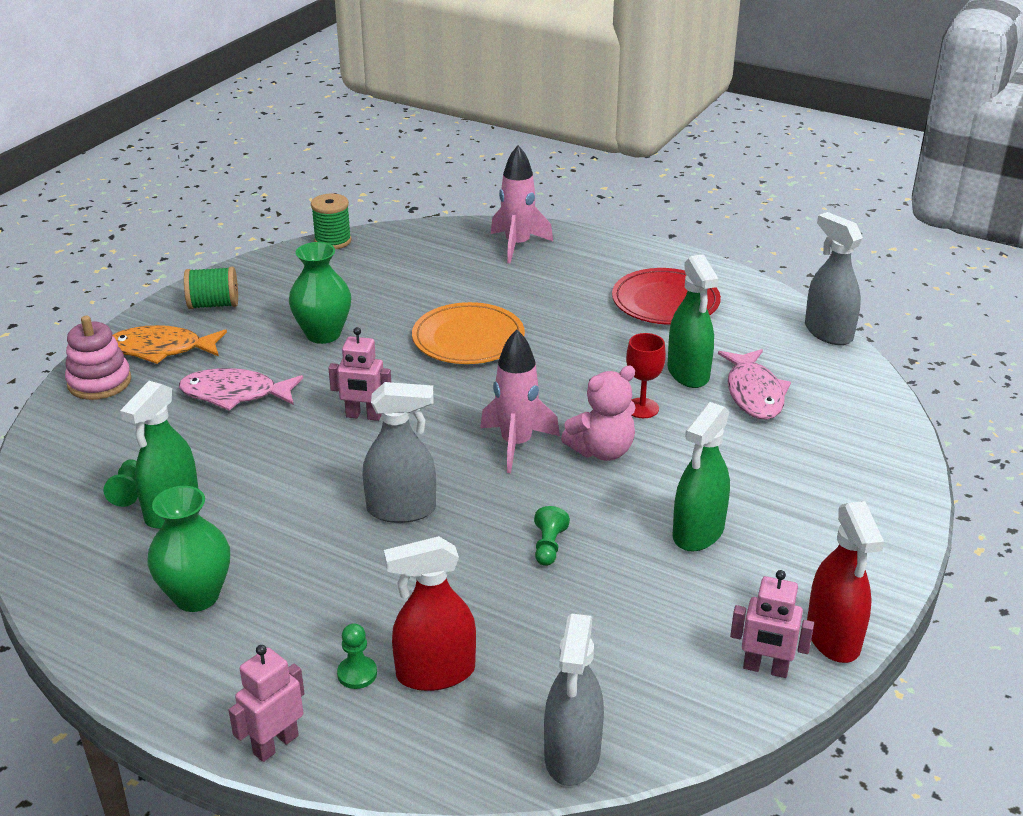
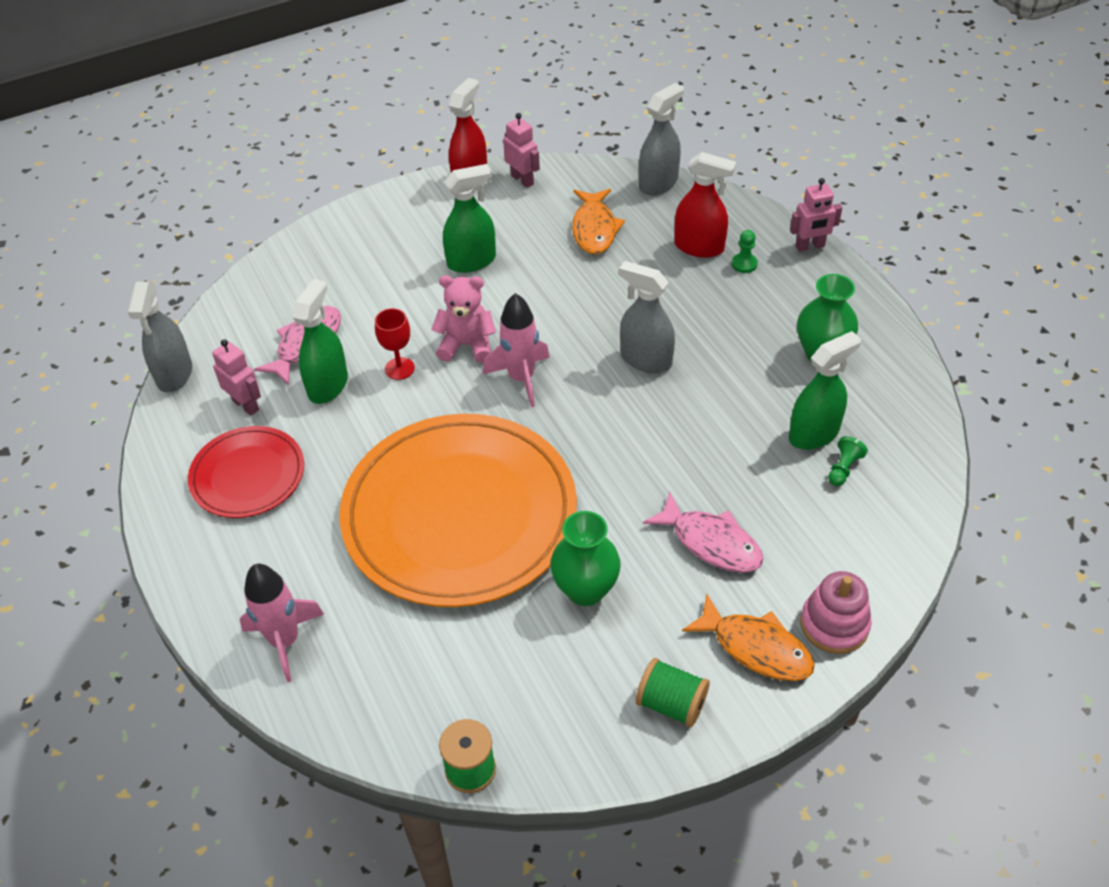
camera: 145 degrees left, 15 degrees up
pink robot [328,327,391,421] -> pink robot moved to [212,339,261,416]
orange plate [412,302,525,364] -> orange plate [340,414,577,607], size x1.98
green pawn [534,506,570,566] -> none
none -> orange fish [572,189,625,254]

